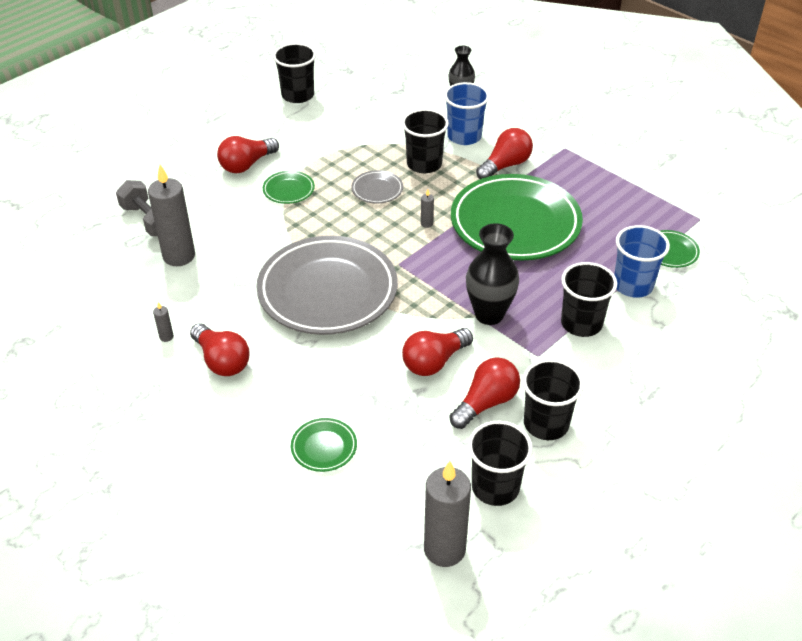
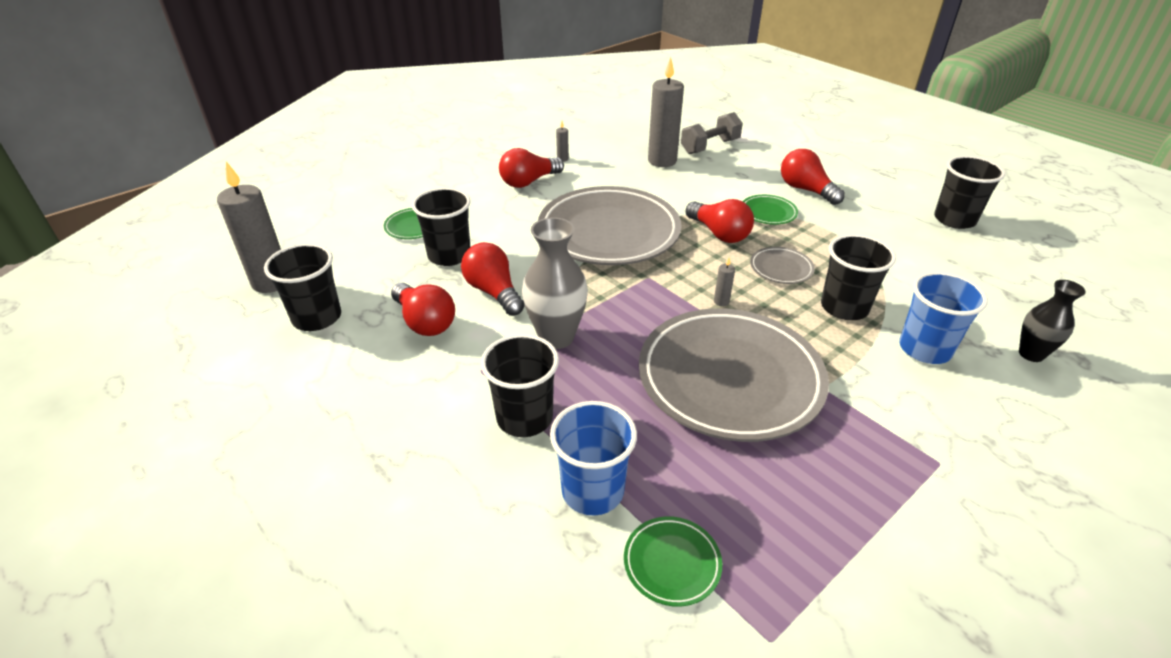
camera: 95 degrees right, 5 degrees down
green plate [451,174,583,261] -> grey plate [639,308,829,442]
black vase [466,223,519,325] -> grey vase [522,217,588,349]
red light bulb [476,128,533,179] -> red light bulb moved to [686,199,754,243]
black cup [522,359,584,440] -> black cup moved to [412,188,471,266]

